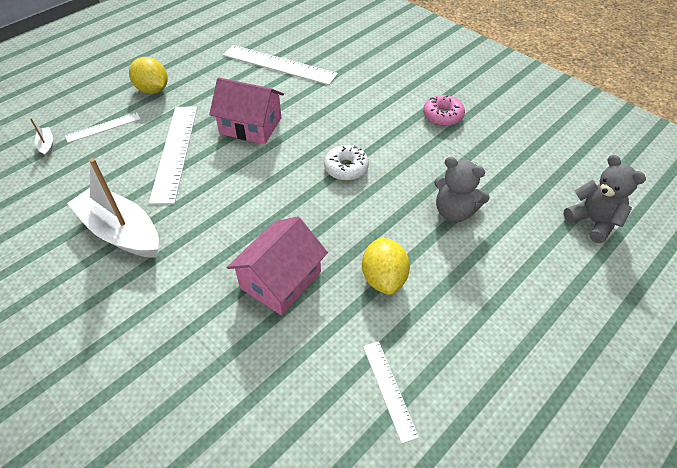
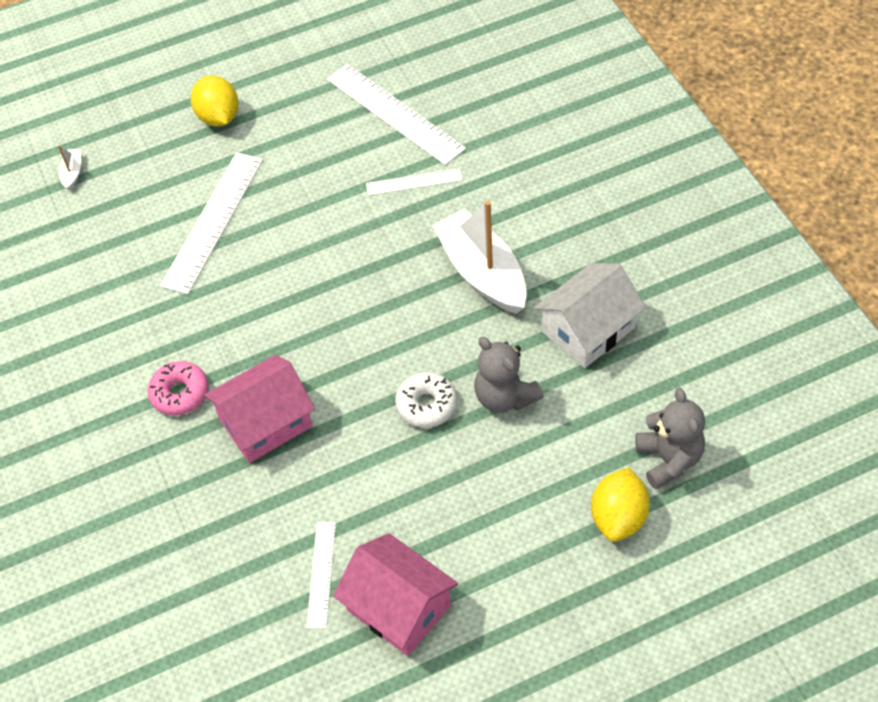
camera: 25 degrees right, 5 degrees up
white ruler [65,112,140,143] -> white ruler moved to [366,168,462,196]
white boat [67,158,159,258] -> white boat moved to [432,201,527,314]
pink house [209,77,284,144] -> pink house moved to [333,533,458,656]
white donut [324,145,369,181] -> white donut moved to [395,372,457,428]
yellow lemon [362,237,410,295] -> yellow lemon moved to [591,467,650,542]
pink donut [423,95,465,126] -> pink donut moved to [148,361,209,416]
none -> white house [534,263,646,368]

